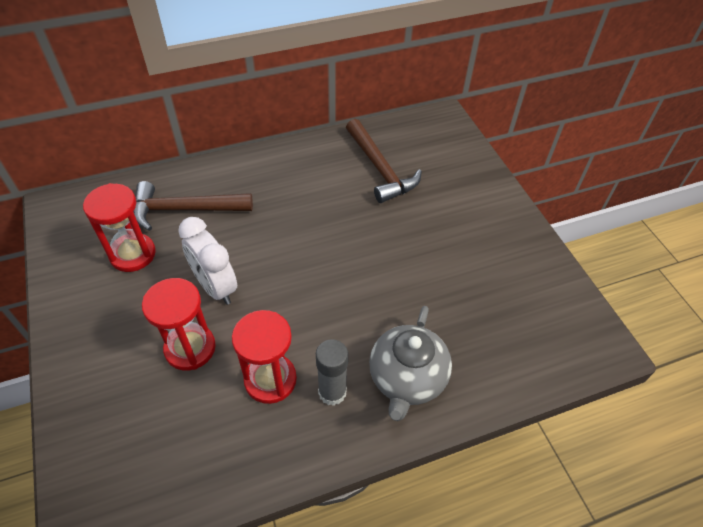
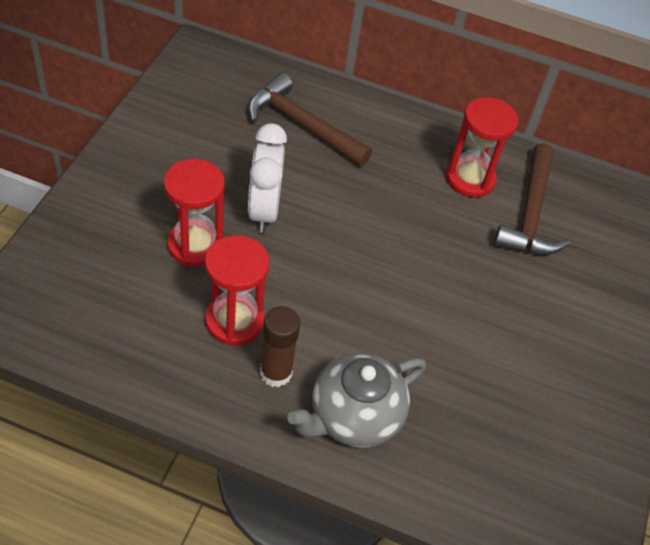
camera: 35 degrees right, 0 degrees up
red hourglass [83,183,156,272] -> red hourglass moved to [446,97,518,197]
grey glue stick [316,339,348,406] -> brown glue stick [260,306,300,387]

